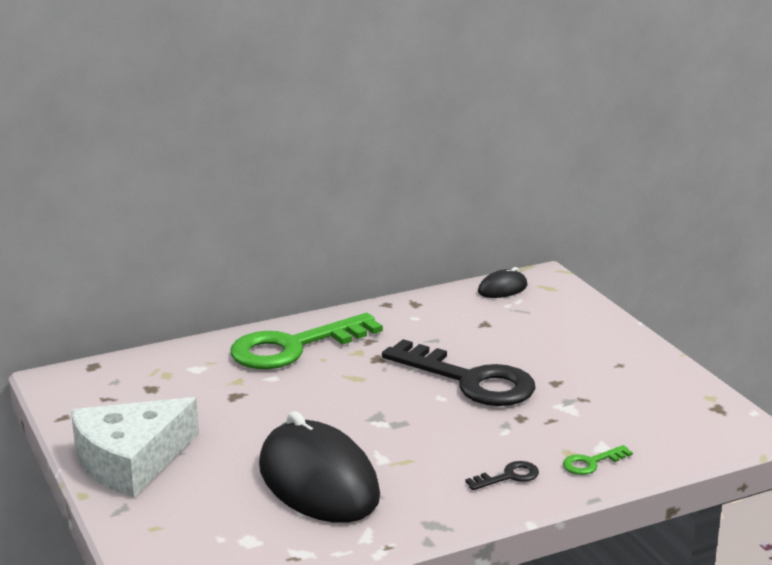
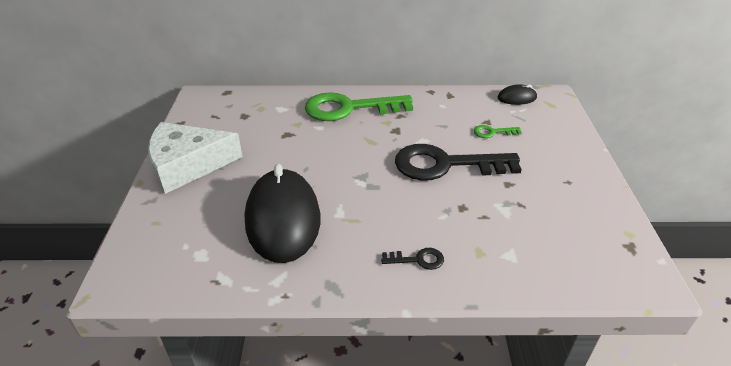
camera: 25 degrees right, 15 degrees up
black key [382,339,536,406] -> black key turned 120 degrees clockwise [395,144,522,181]
green key [563,445,633,475] -> green key moved to [474,125,522,138]

